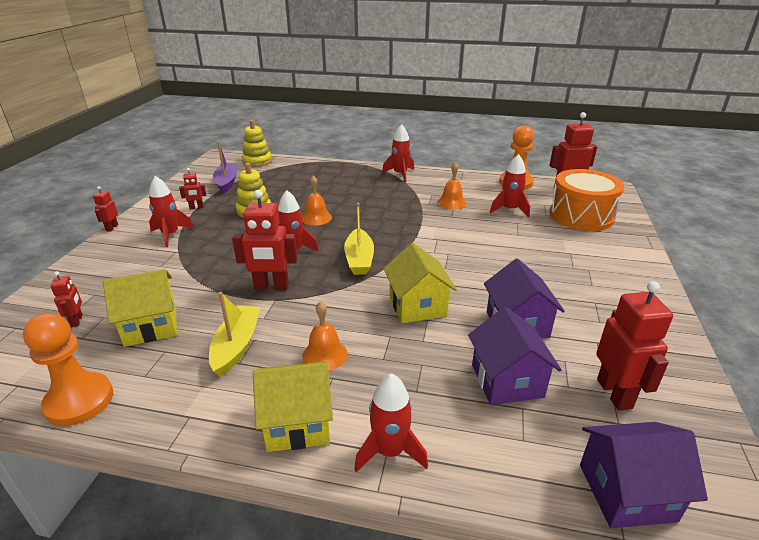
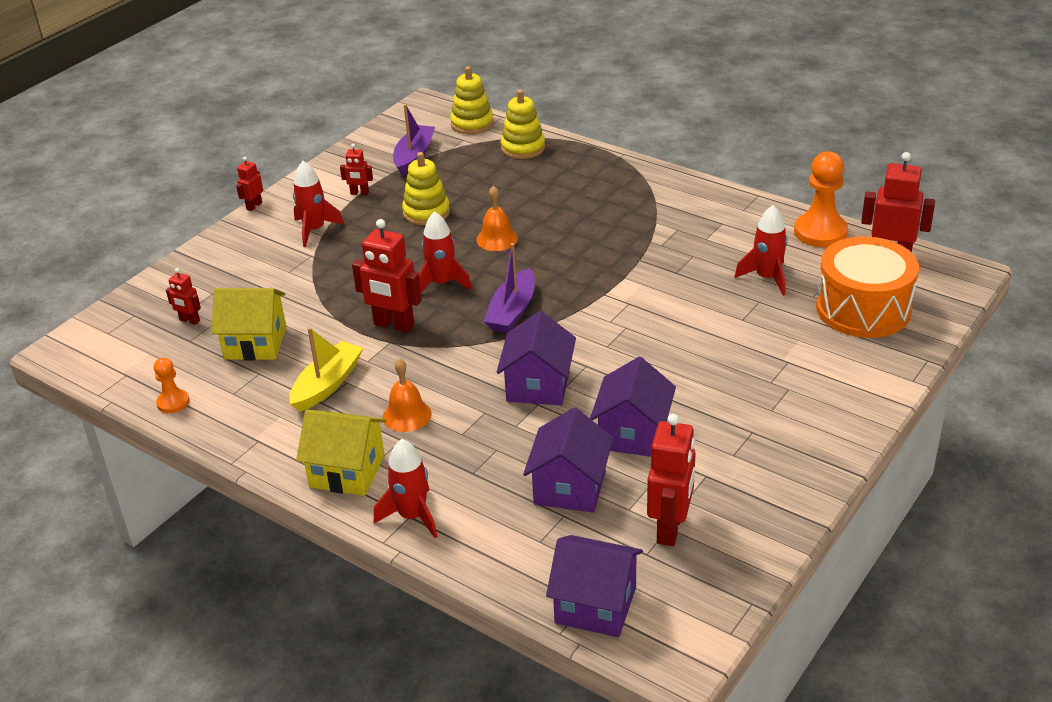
camera: 25 degrees right, 5 degrees up
orange pawn [23,313,113,426] -> orange pawn [154,358,189,413], size x0.54
red robot [50,271,83,327] -> red robot turned 105 degrees clockwise [166,268,201,325]
yellow boat [344,203,374,275] -> purple boat [484,243,535,333]
red rocket [382,124,414,182] -> none
yellow house [384,243,457,323] -> purple house [497,311,576,405]
orange bell [437,162,467,210] -> none
none -> yellow stacking toy [501,89,545,159]

